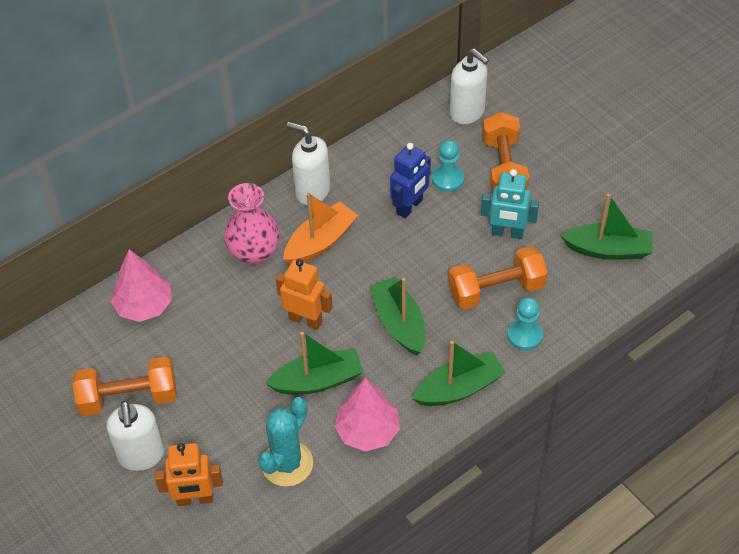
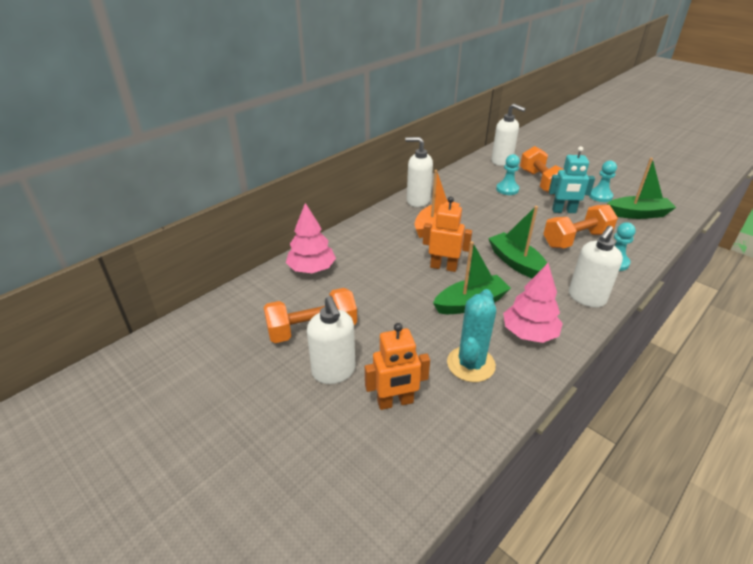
camera: 10 degrees left, 15 degrees down
pink vase [224,183,280,265] -> none
blue robot [390,143,431,218] -> none
green boat [412,341,506,406] -> white soap dispenser [569,226,623,307]
none -> turquoise pawn [589,161,617,202]

